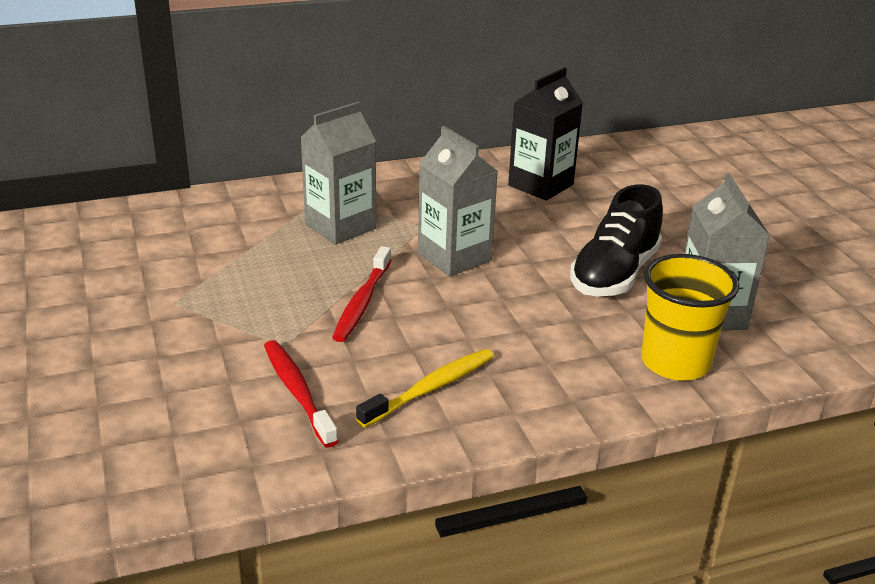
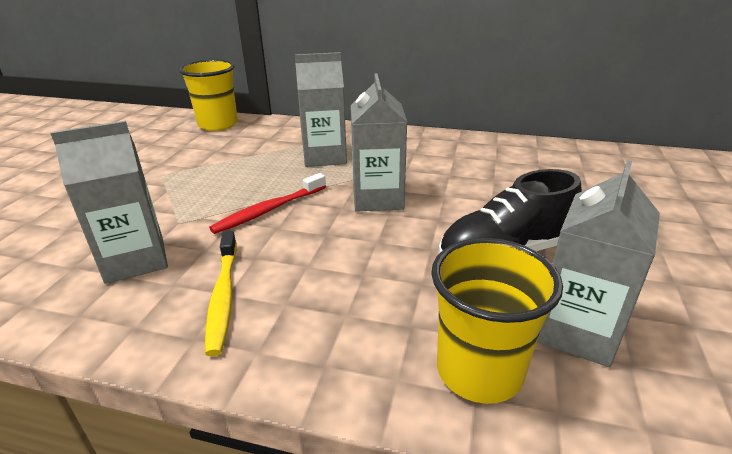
camera: 35 degrees right, 0 degrees up
red toothbrush [264,340,338,448] -> grey carton [50,121,168,284]
yellow toothbrush [356,349,494,428] -> yellow toothbrush turned 90 degrees clockwise [205,231,237,356]
black carton [508,67,583,201] -> none
none -> yellow cup [179,59,238,131]

